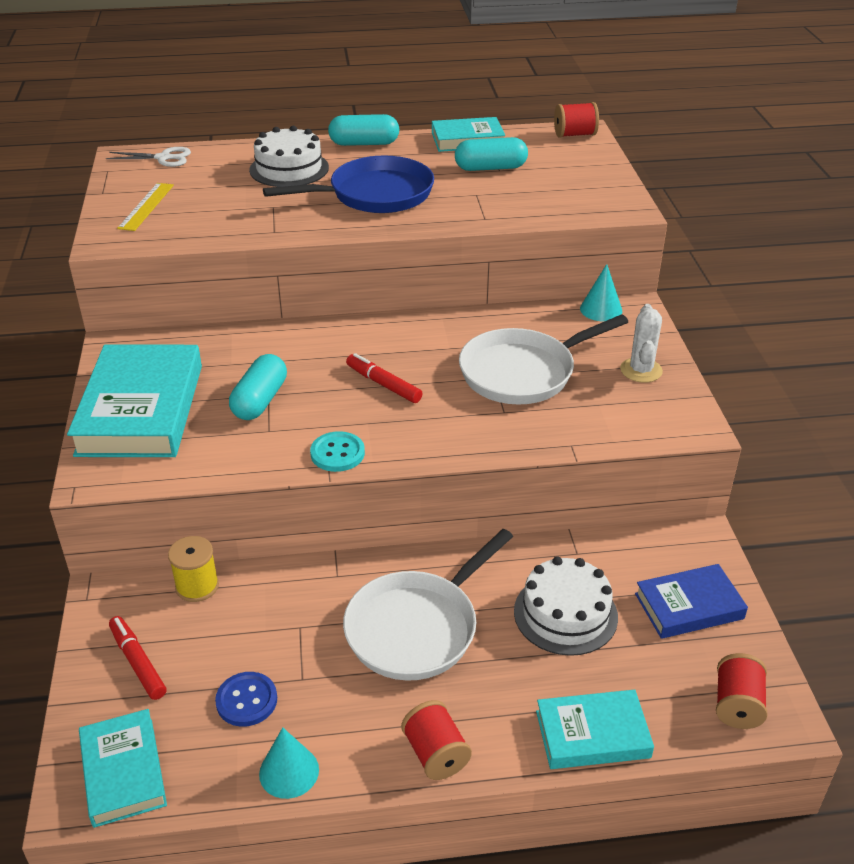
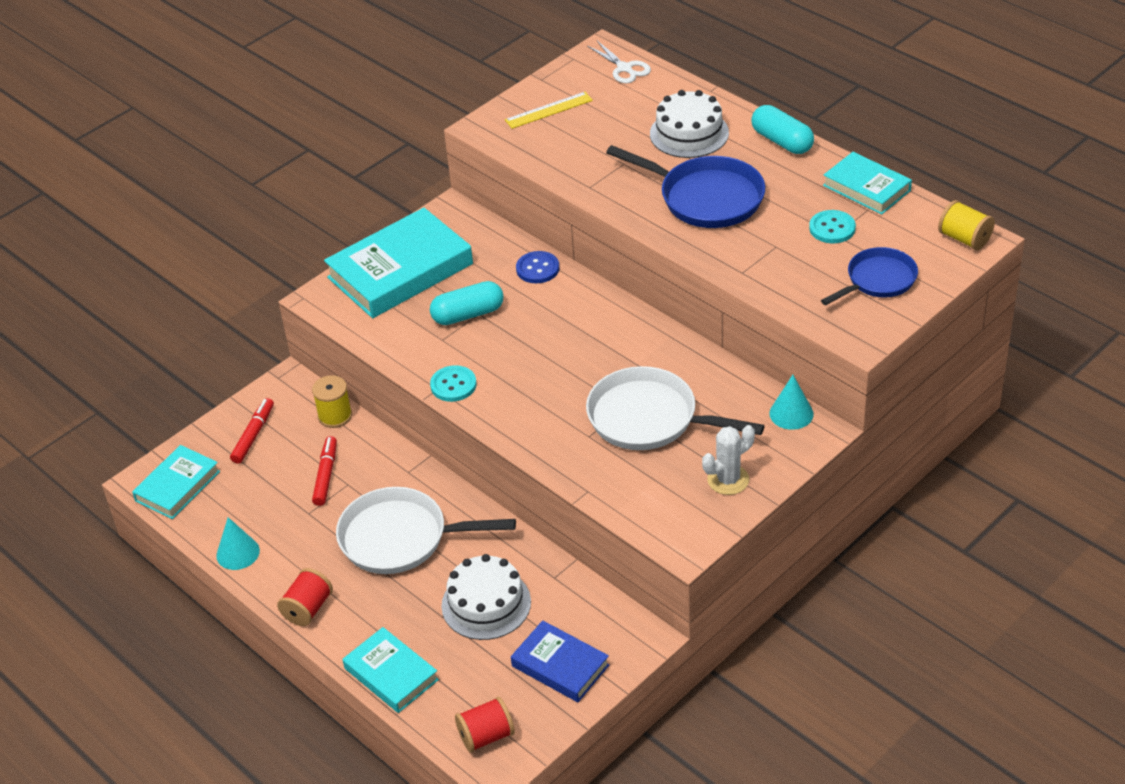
camera: 55 degrees right, 5 degrees up
blue button [215,672,277,727] -> blue button moved to [516,251,559,283]
red marker [346,353,423,403] -> red marker moved to [312,436,337,506]
turquoise capsule [455,137,528,171] -> turquoise button [809,210,856,243]
red spool [554,102,599,138] -> yellow spool [938,200,995,250]
none -> blue pan [821,247,918,305]

